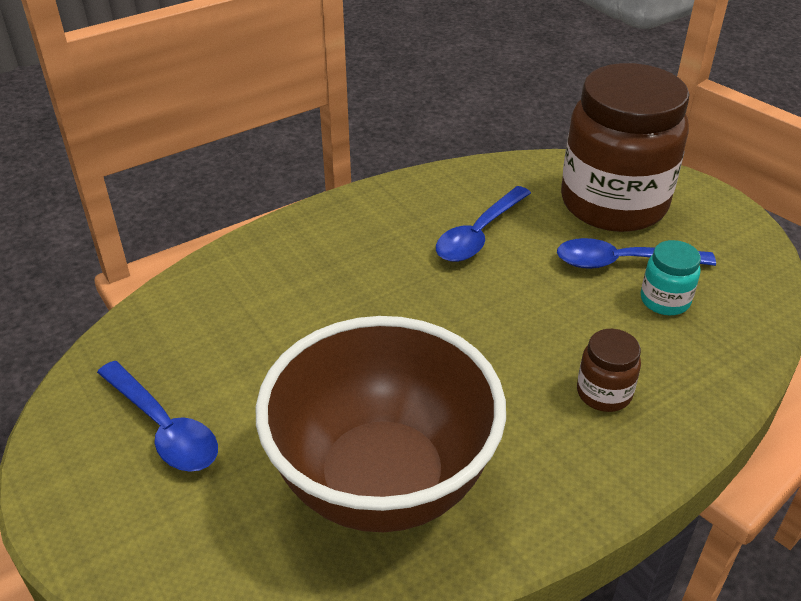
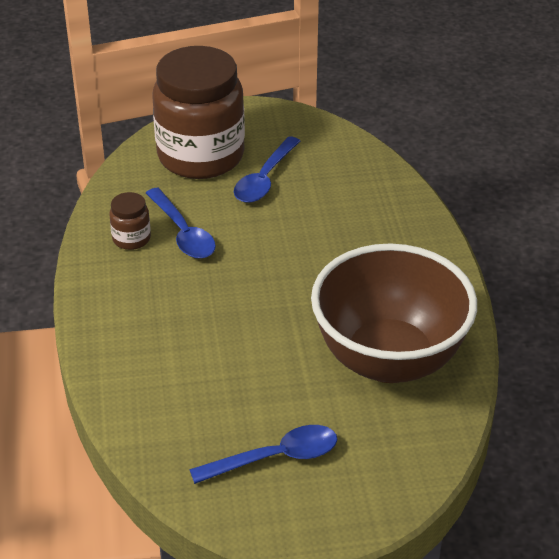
camera: 65 degrees left, 0 degrees up
brown jar [577,329,641,412] -> brown jar moved to [109,192,151,250]
turquoise jar [641,240,701,315] -> none

